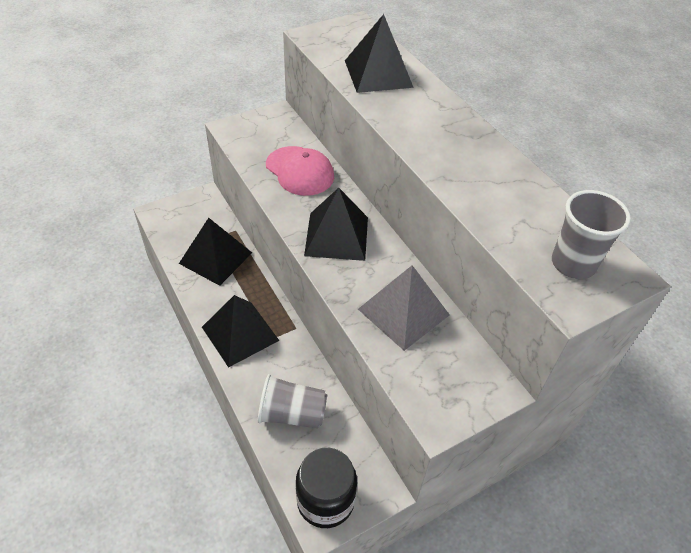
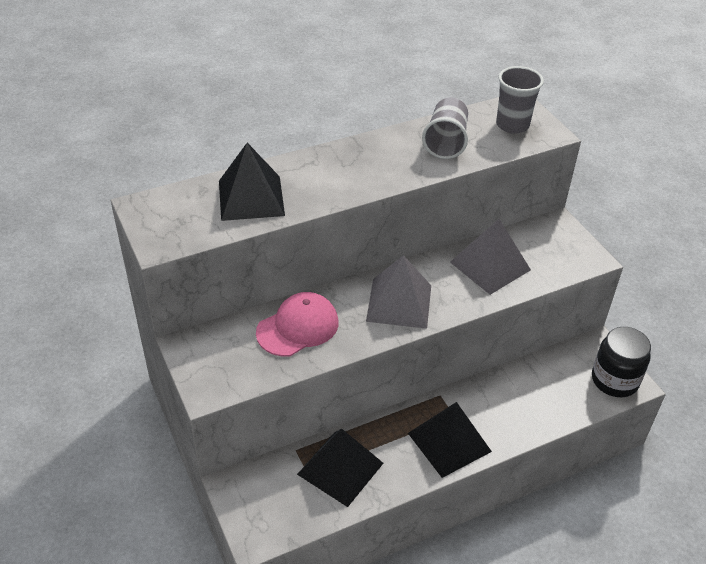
camera: 85 degrees left, 5 degrees down
grey cup [258,374,327,429] -> grey cup moved to [422,98,468,159]
black pyramid [304,188,368,261] -> grey pyramid [366,255,431,329]

